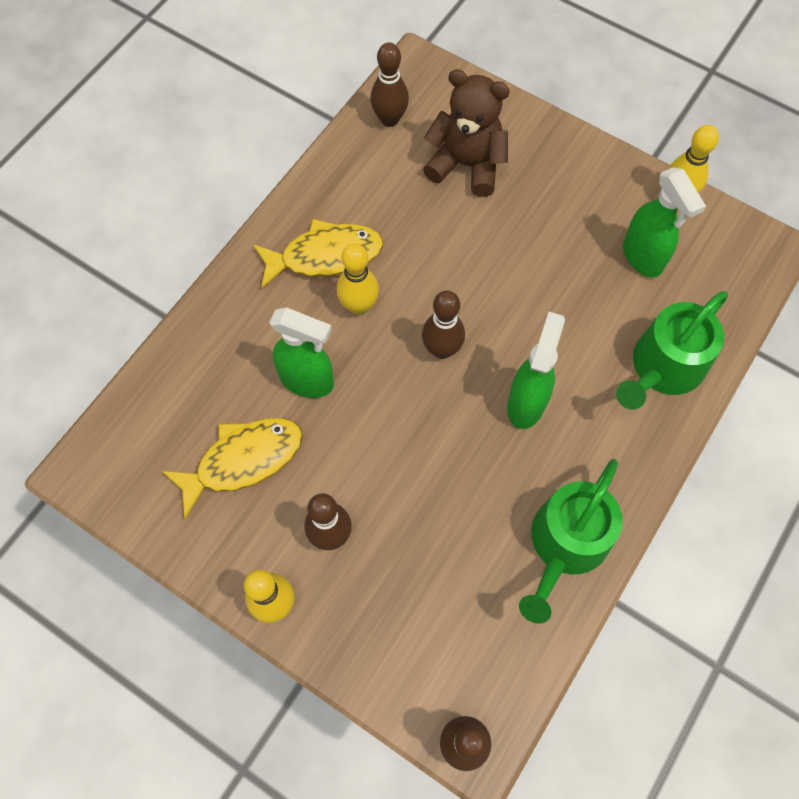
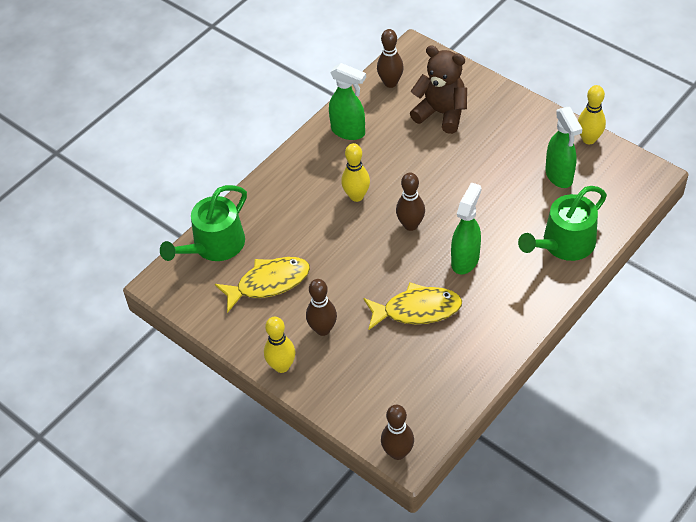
camera: 10 degrees right, 15 degrees down
yellow fish [253,219,383,288] -> yellow fish moved to [364,282,462,330]
green spray bottle [270,307,334,398] -> green spray bottle moved to [329,63,366,140]
green watering can [519,459,623,624] -> green watering can moved to [160,185,247,261]

